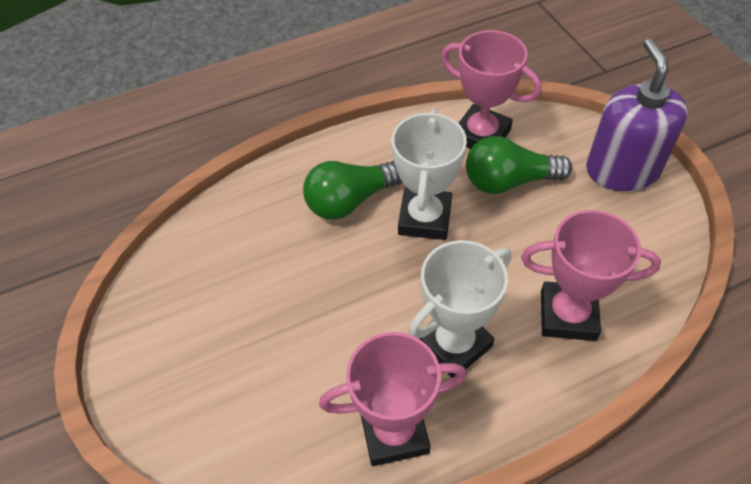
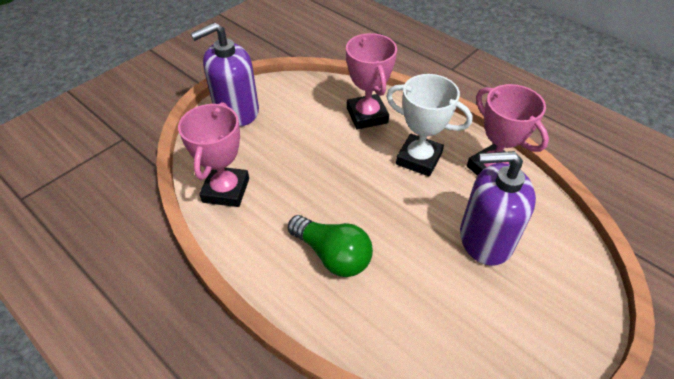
camera: 115 degrees left, 5 degrees down
white trophy [391,110,467,240] -> none
green light bulb [466,136,572,194] -> none
none -> purple soap dispenser [460,151,536,266]

